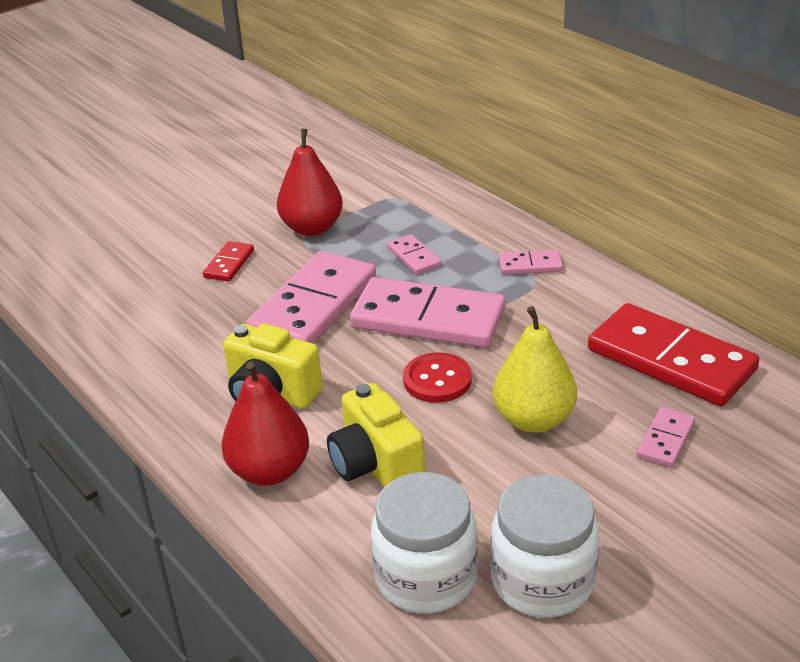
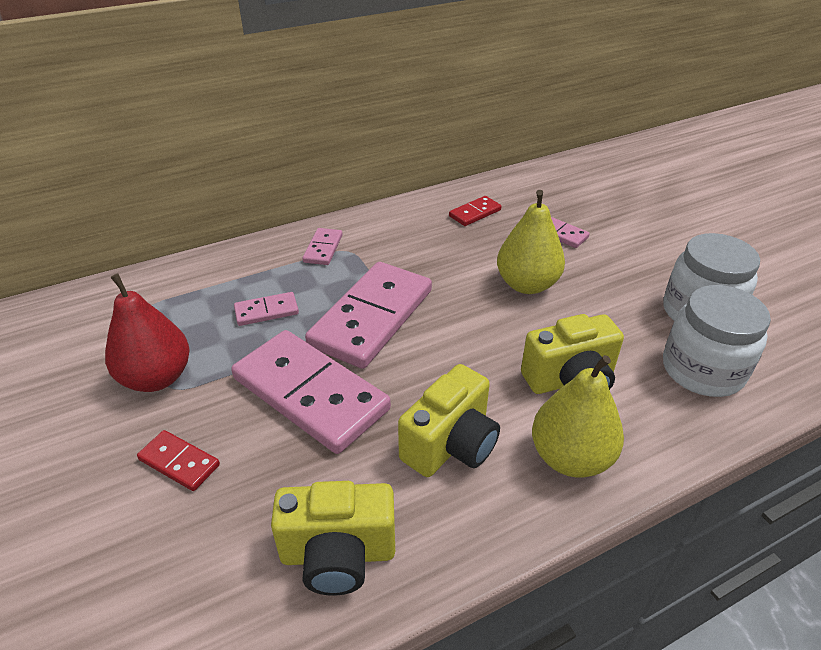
camera: 80 degrees left, 5 degrees up
red pear [222,361,309,486] -> yellow pear [532,355,624,478]
red button [403,352,472,403] -> none
red domino [588,303,759,406] -> red domino [449,196,502,226], size x0.45
none -> yellow camera [271,481,395,596]

